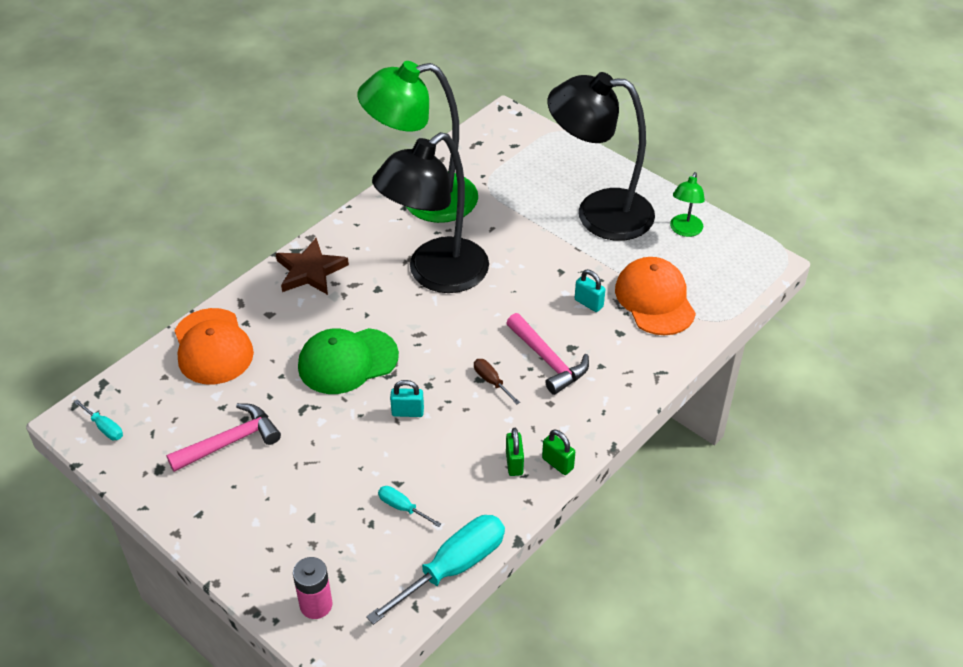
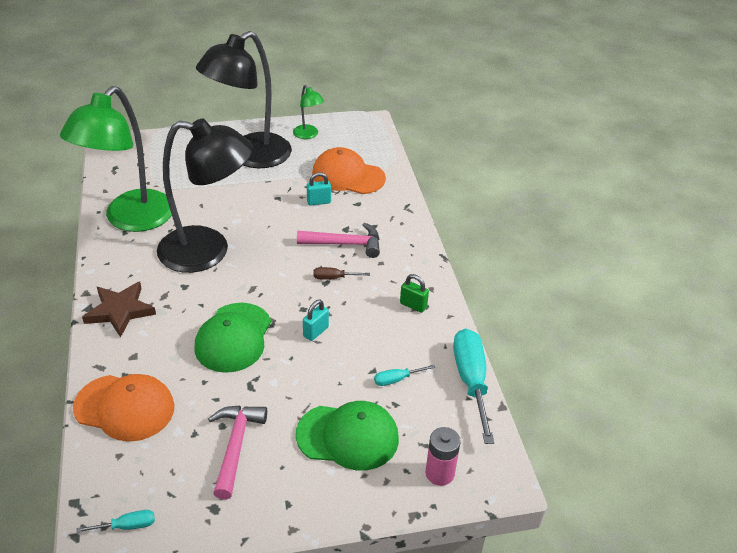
camera: 55 degrees left, 5 degrees down
black lamp [372,132,489,293] -> black lamp turned 75 degrees counterclockwise [157,118,253,273]
green padlock [542,429,575,475] -> none
none -> green cap [296,401,399,470]

